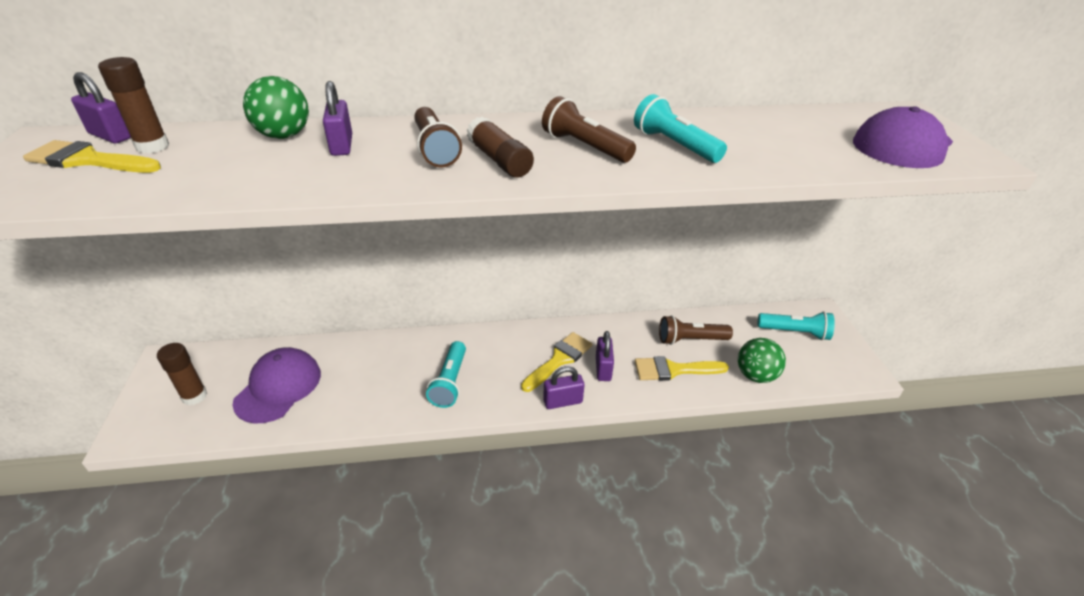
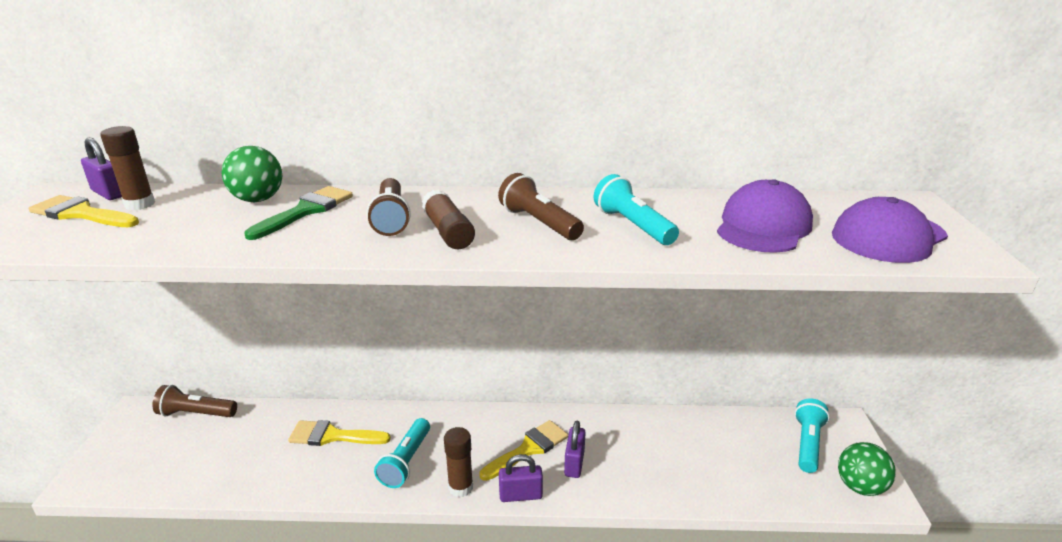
camera: 10 degrees right, 10 degrees down
brown glue stick [157,343,207,406] -> brown glue stick moved to [444,427,473,497]
purple cap [232,347,321,424] -> purple cap moved to [717,179,813,253]
purple padlock [323,81,352,156] -> green brush [245,186,353,240]
yellow brush [635,356,729,381] -> yellow brush moved to [288,420,391,446]
brown flashlight [659,315,733,345] -> brown flashlight moved to [152,385,237,417]
green ball [738,338,786,383] -> green ball moved to [838,442,896,496]
turquoise flashlight [758,312,835,340] -> turquoise flashlight turned 90 degrees counterclockwise [795,399,829,473]

